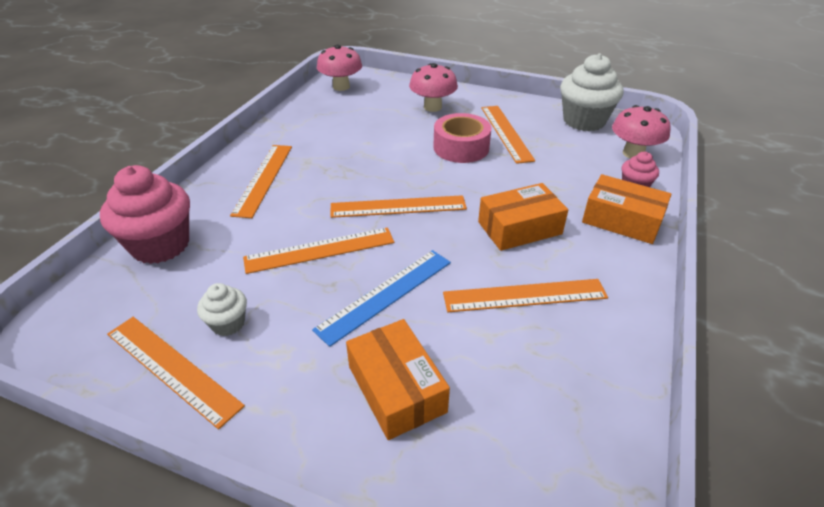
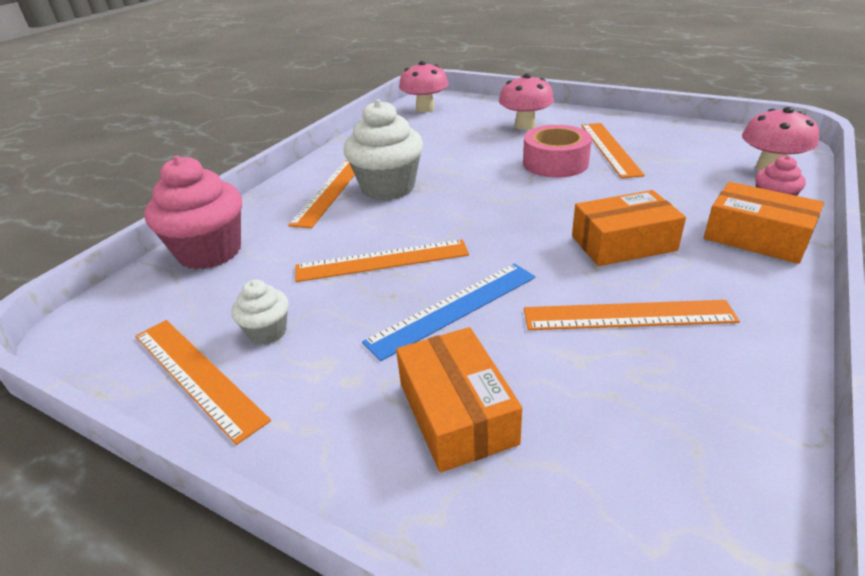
camera: 10 degrees right, 5 degrees down
orange ruler [330,195,467,218] -> none
white cupcake [560,53,624,131] -> white cupcake moved to [344,99,423,200]

